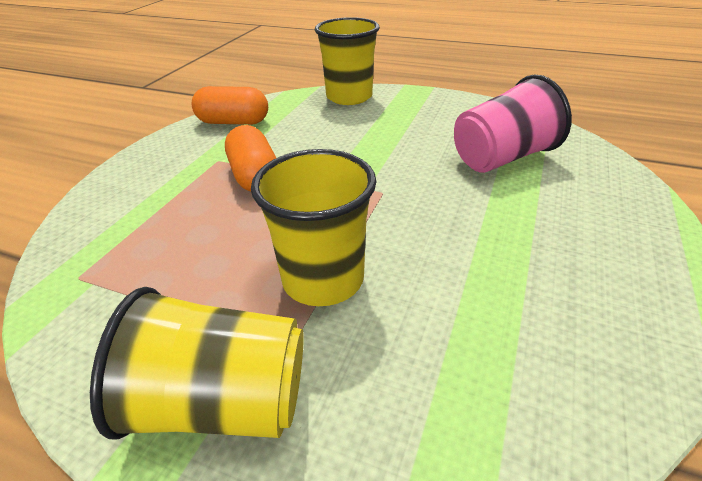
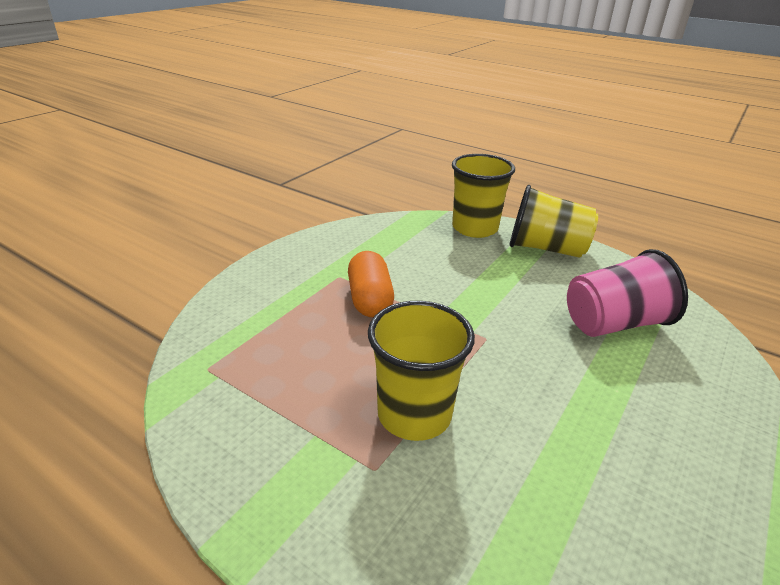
camera: 10 degrees right, 5 degrees down
yellow cup [90,287,304,439] -> yellow cup moved to [510,185,598,258]
orange capsule [192,86,268,125] -> none

